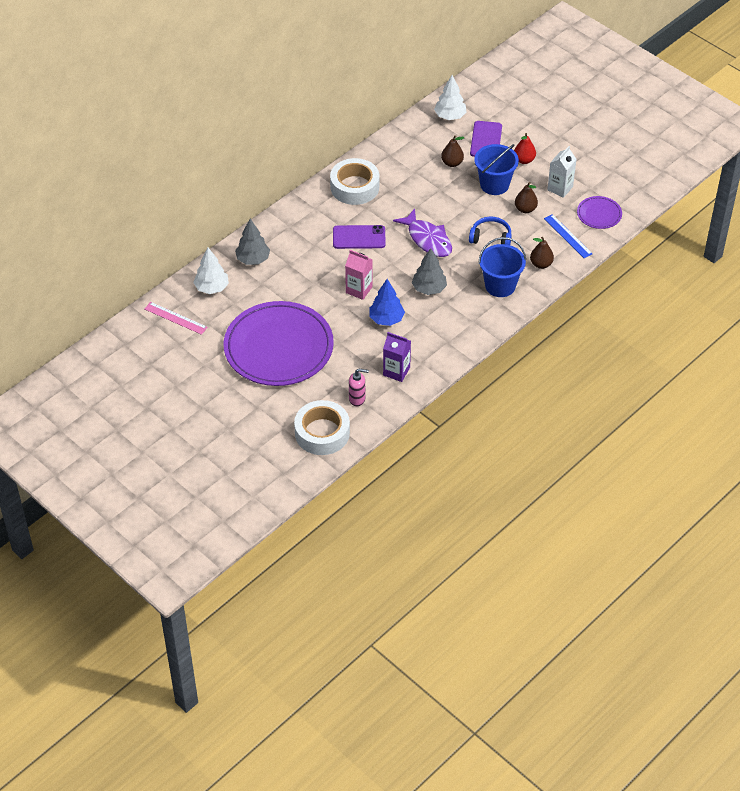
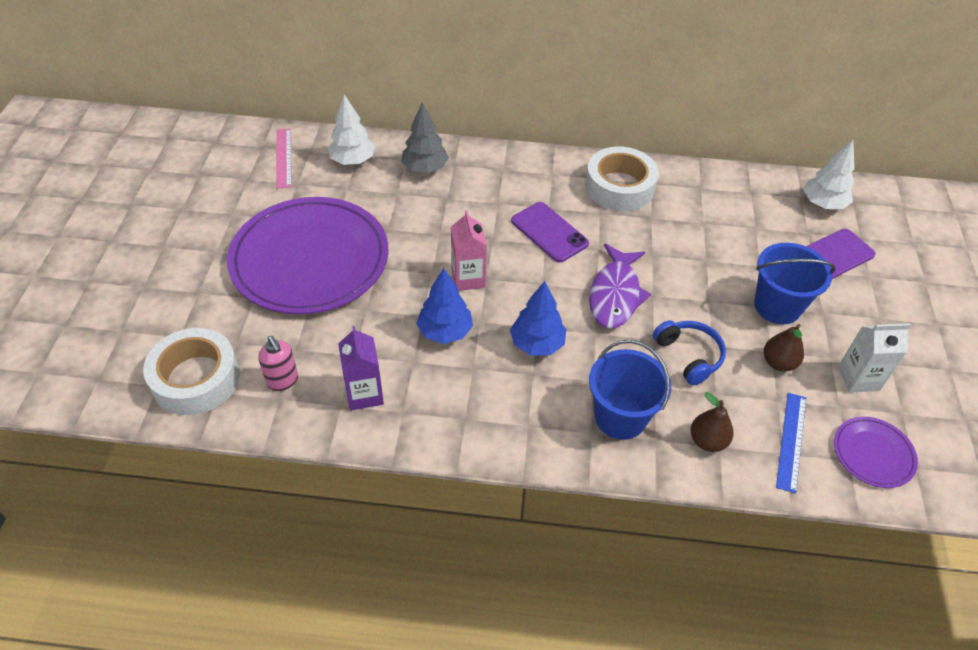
camera: 50 degrees right, 0 degrees up
grey tree [412,248,447,295] -> blue tree [510,281,566,356]
brown pear [441,135,464,167] -> none
red pear [514,133,536,164] -> none

